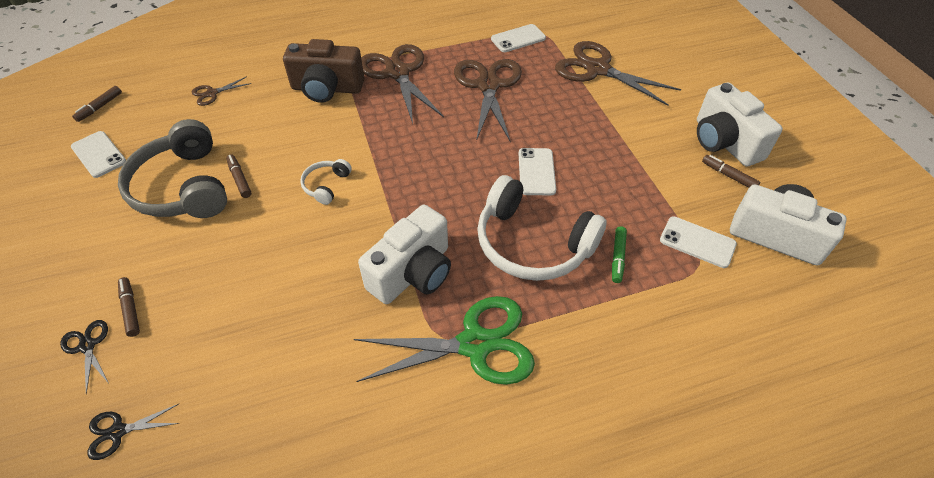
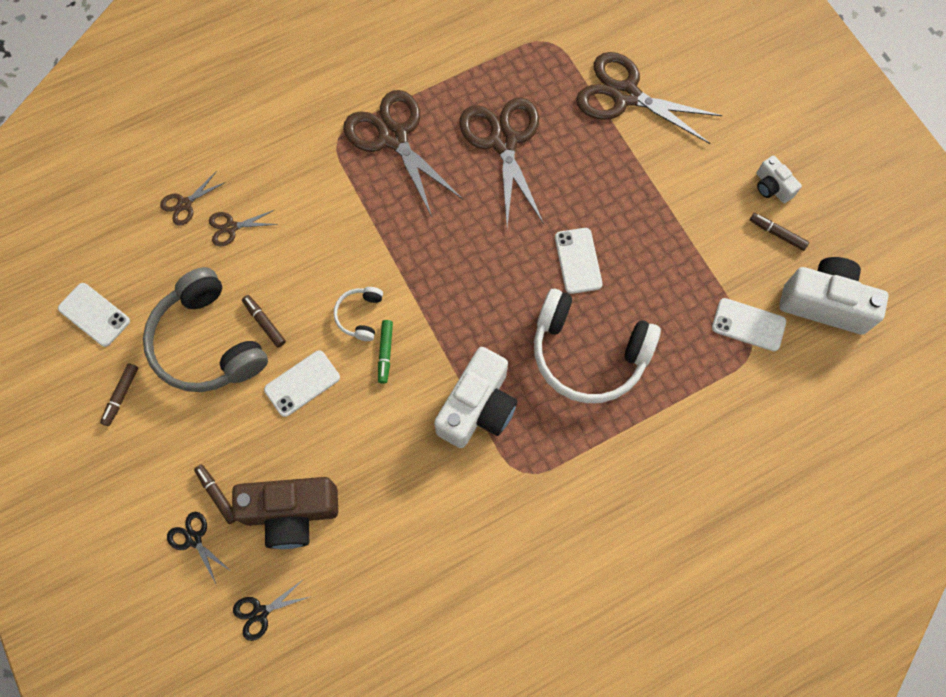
camera: 10 degrees left, 20 degrees up
brown marker [72,86,122,122] -> brown marker moved to [100,363,138,426]
brown camera [283,39,364,103] -> brown camera moved to [232,477,338,549]
green scissors [354,296,535,385] -> none
white phone [491,24,546,52] -> white phone moved to [264,350,340,417]
green marker [612,226,627,283] -> green marker moved to [378,320,393,384]
white camera [697,83,783,167] -> white camera [756,155,802,203], size x0.51
none -> brown scissors [209,210,278,247]

